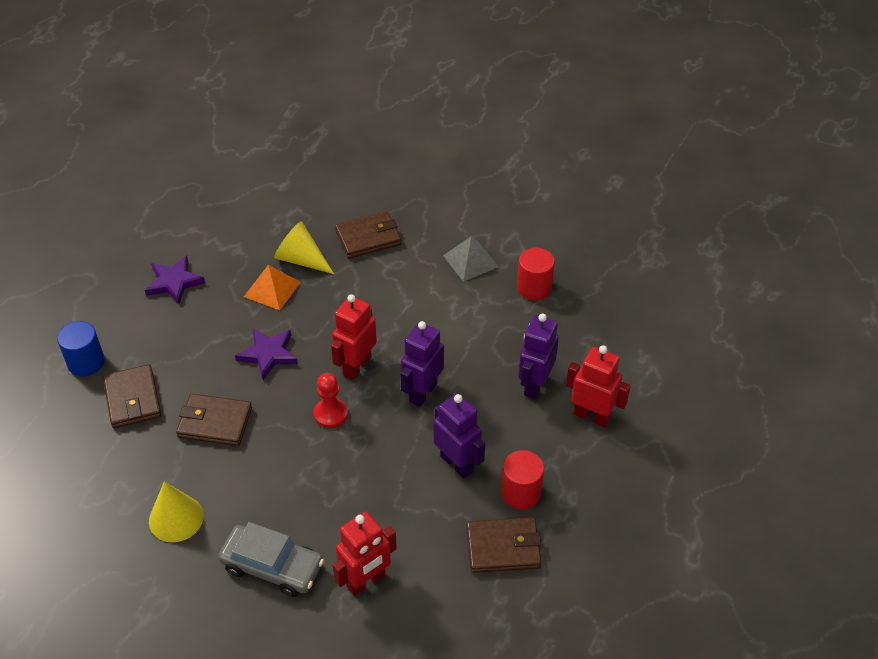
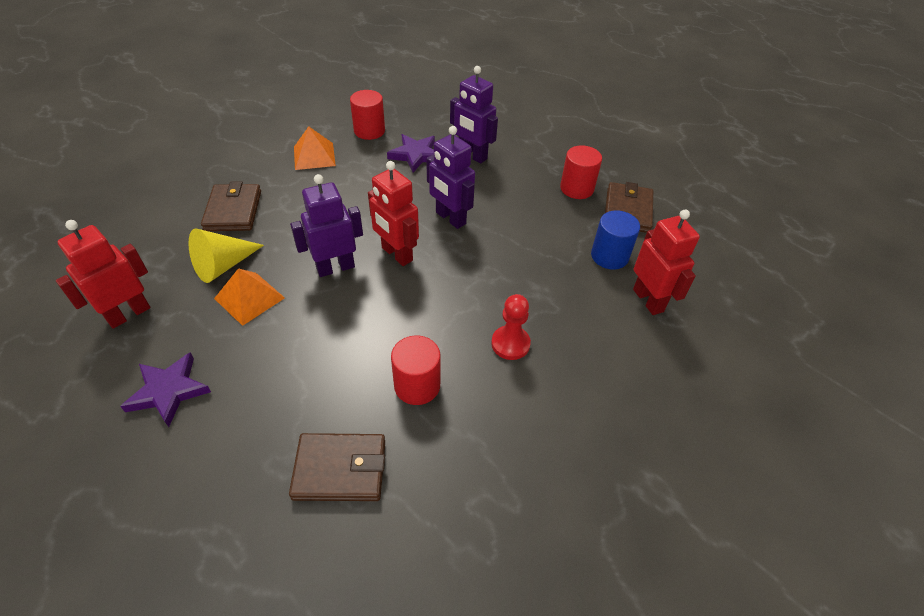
camera: 75 degrees left, 0 degrees up
blue cylinder [57,321,105,376] -> blue cylinder moved to [591,211,640,269]
yellow cone [149,481,204,542] -> none
brown wallet [176,394,252,446] -> red cylinder [391,335,441,405]
grey car [218,522,324,597] -> none
purple star [235,328,298,380] -> purple star moved to [387,134,435,173]
red pawn [314,373,348,428] -> red pawn moved to [491,294,531,360]
purple robot [433,393,485,479] -> purple robot moved to [290,174,363,277]
grey pyramid [443,236,498,282] -> orange pyramid [294,126,336,170]
red robot [566,345,631,427] -> red robot moved to [56,220,150,329]

